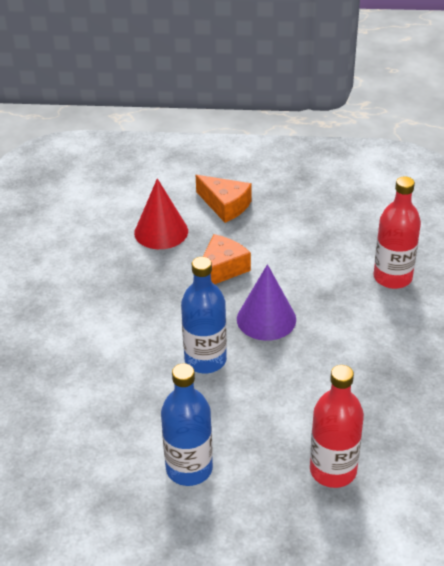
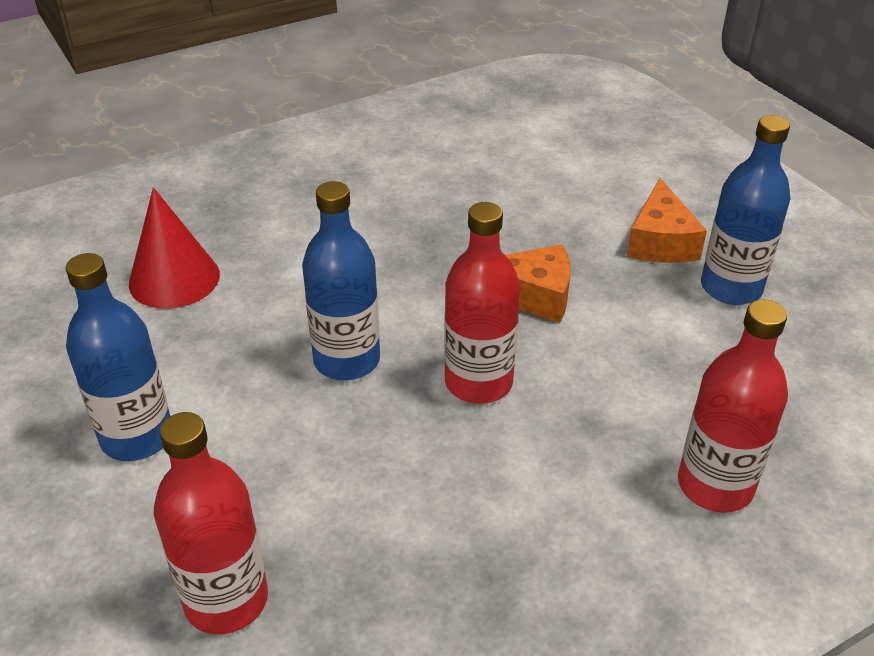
camera: 55 degrees right, 0 degrees up
red cone [134,178,188,249] -> red cone moved to [129,187,220,309]
purple cone [237,264,296,341] -> red bottle [444,202,520,404]
none -> blue bottle [701,115,791,305]

